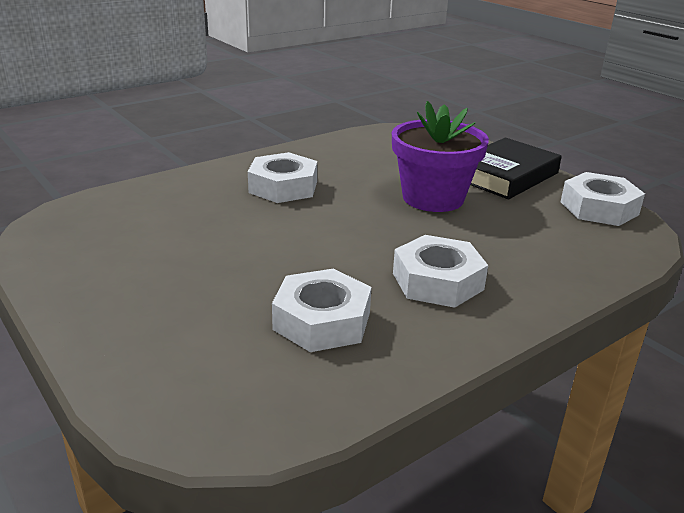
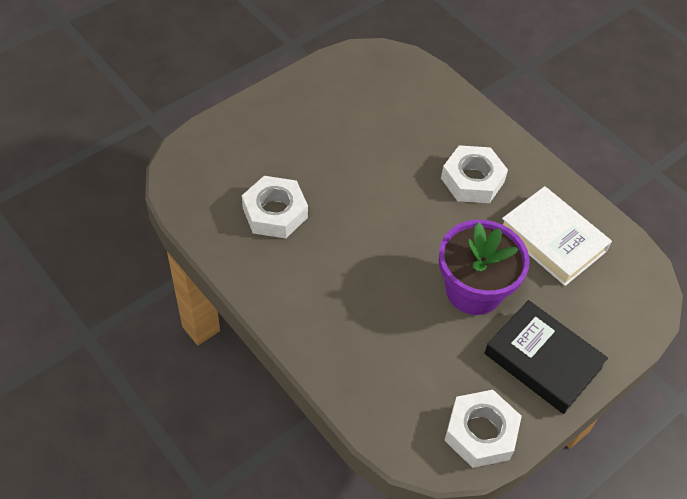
camera: 85 degrees right, 25 degrees up
white nut [393,235,488,308] -> none
none -> white book [502,186,612,286]

